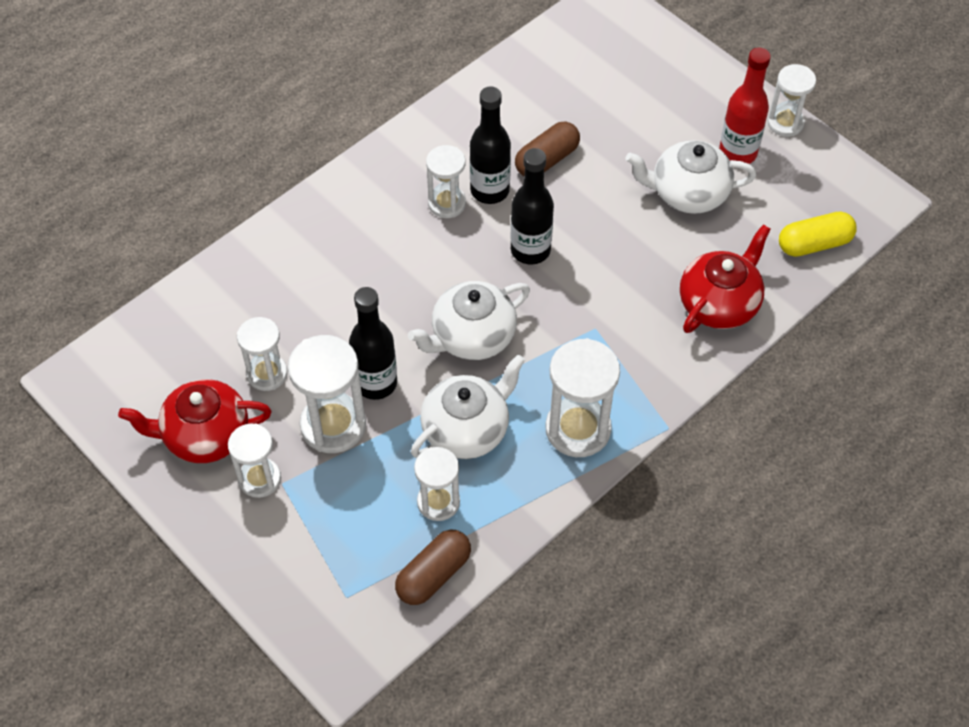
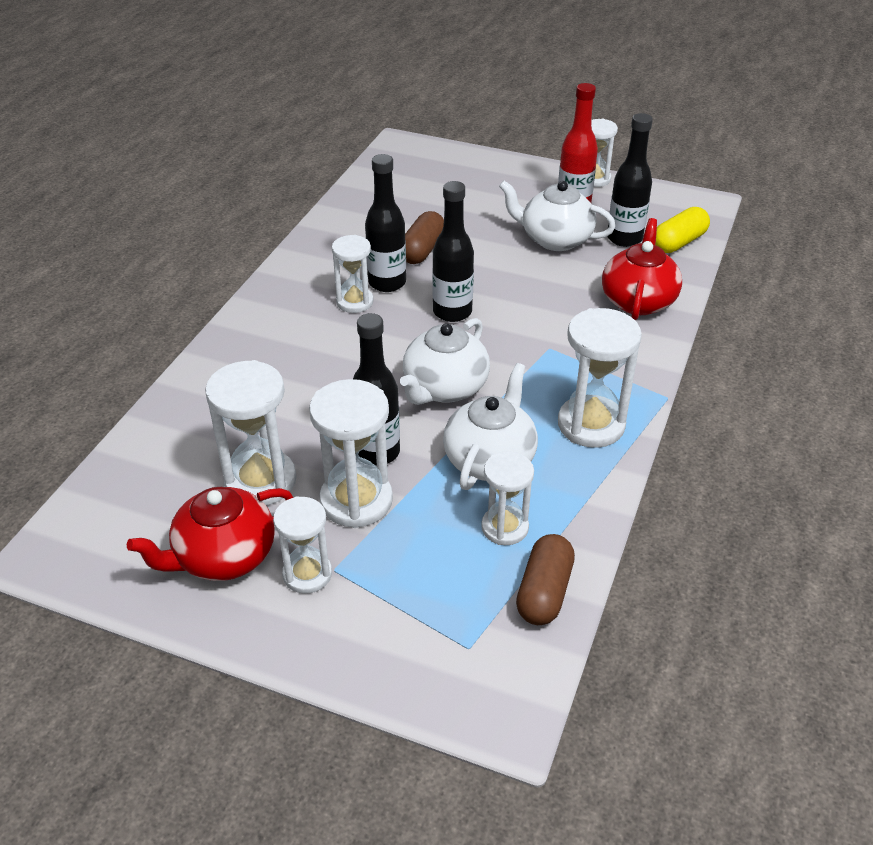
camera: 25 degrees left, 15 degrees down
white hourglass [237,317,287,391] -> white hourglass [205,360,296,505], size x1.57
white teapot [626,140,756,214] -> white teapot turned 45 degrees clockwise [499,181,615,251]
none -> black bottle [607,113,653,247]

